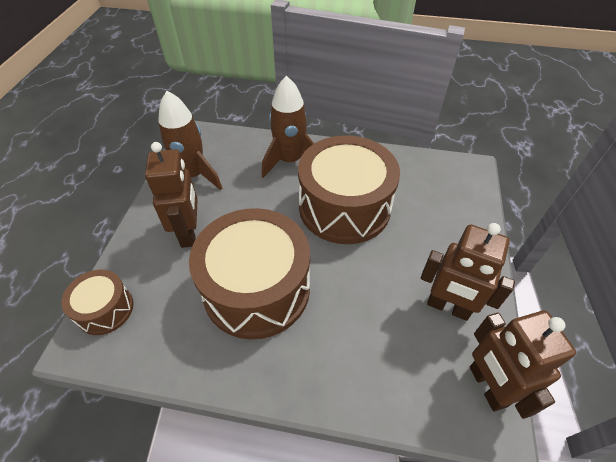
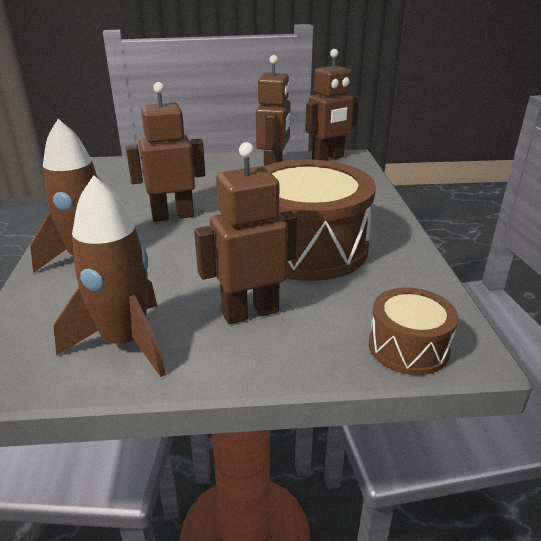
camera: 105 degrees left, 20 degrees down
brown drum [298,135,400,244] -> brown robot [126,82,205,222]

